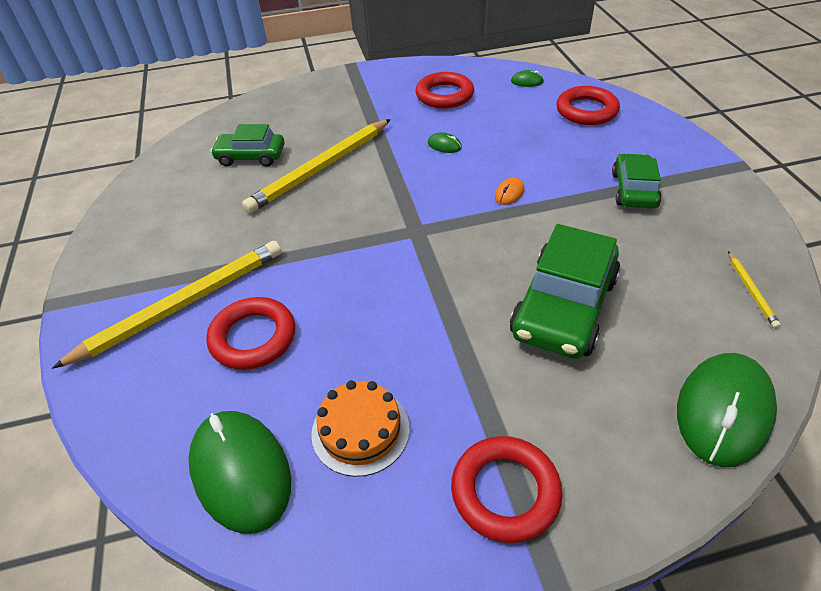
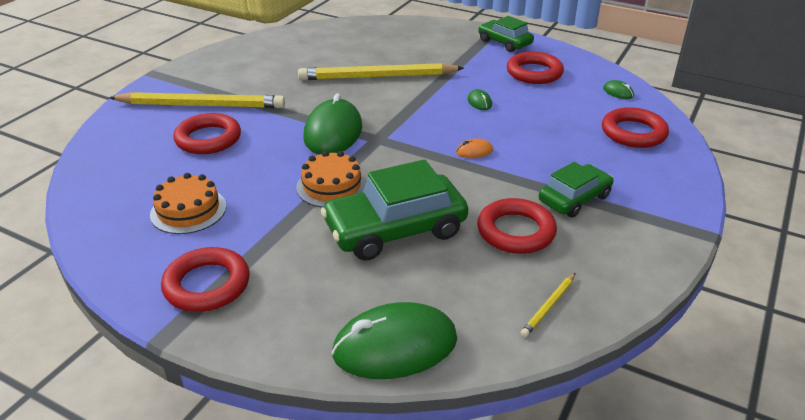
camera: 40 degrees right, 10 degrees down
green mouse [188,411,291,534] -> green mouse moved to [303,93,362,155]
green car [211,124,285,167] -> green car moved to [478,16,534,52]
none -> orange cake [296,151,367,207]
none -> red ring [477,198,557,254]

